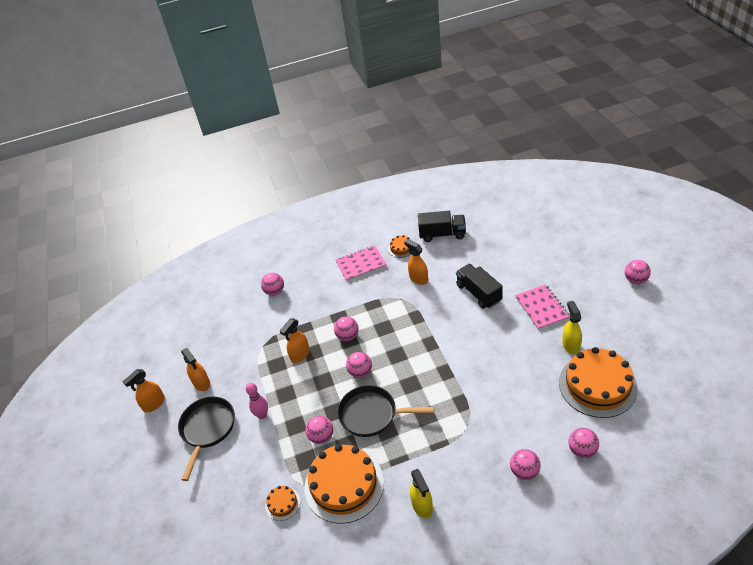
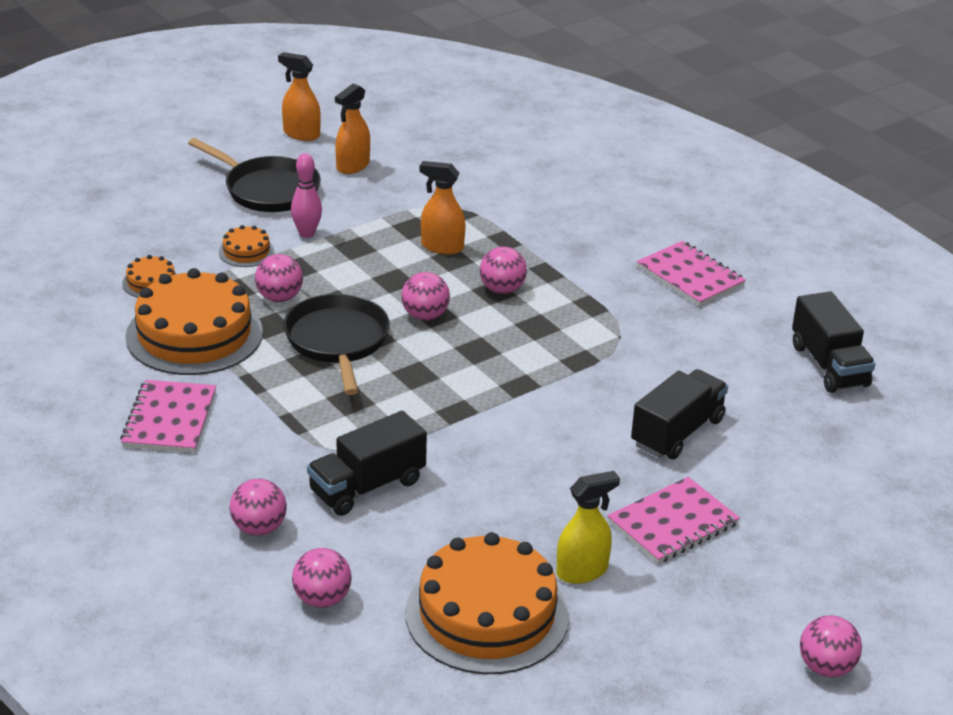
camera: 65 degrees right, 10 degrees down
black pan [178,397,235,481] -> black pan turned 45 degrees clockwise [188,138,321,212]
pink ball [261,273,284,296] -> none
orange cake [388,235,411,258] -> orange cake moved to [218,225,275,267]
orange spray bottle [404,239,428,285] -> none
yellow spray bottle [410,469,433,518] -> pink notebook [120,380,216,453]
none -> black truck [307,411,427,516]

